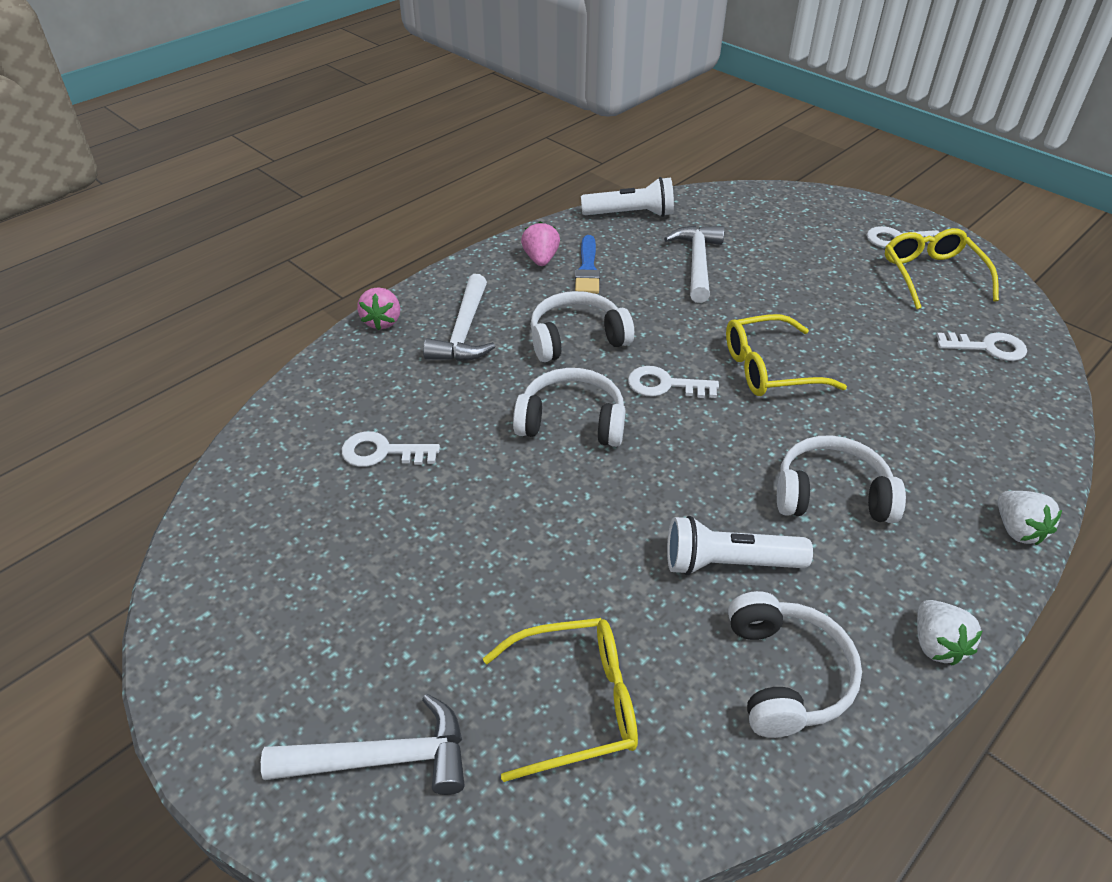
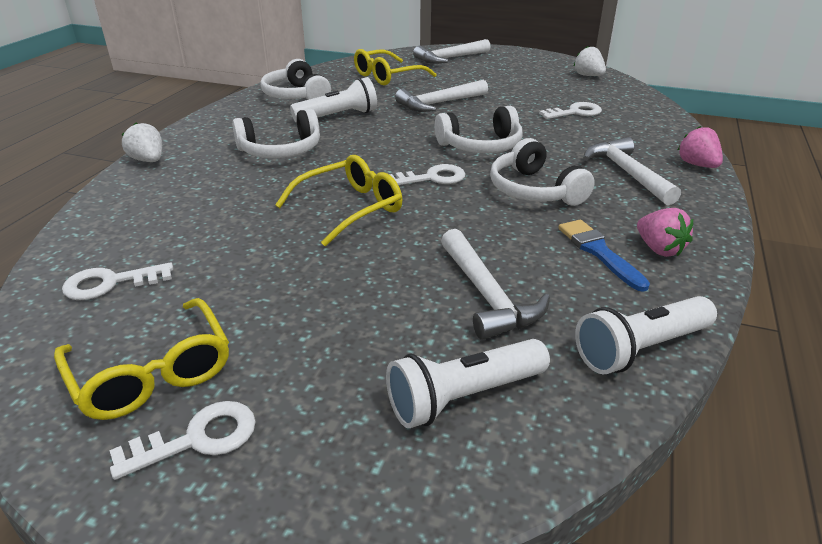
camera: 155 degrees right, 10 degrees down
white headphones [530,291,634,362] -> white headphones turned 105 degrees clockwise [490,138,595,206]
white strawberry [917,600,983,665] -> white strawberry moved to [574,46,606,76]
none -> white flashlight [386,339,550,428]
none -> white hammer [395,80,488,112]

